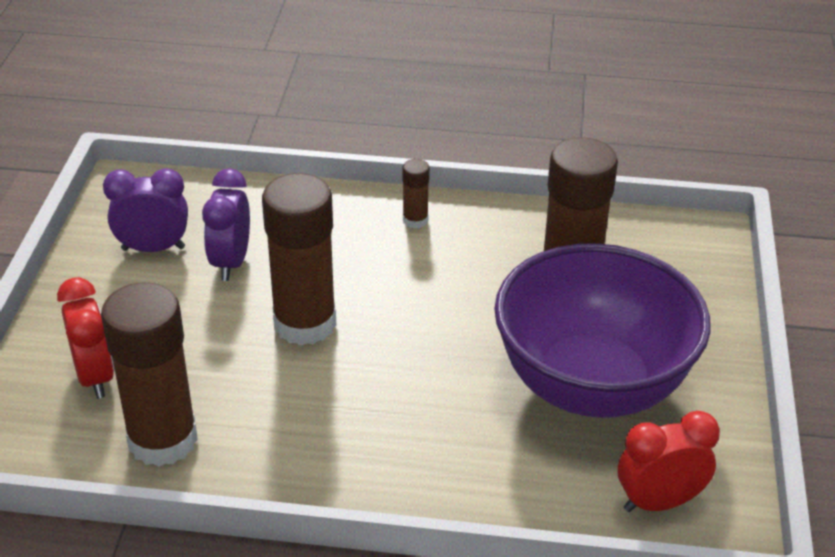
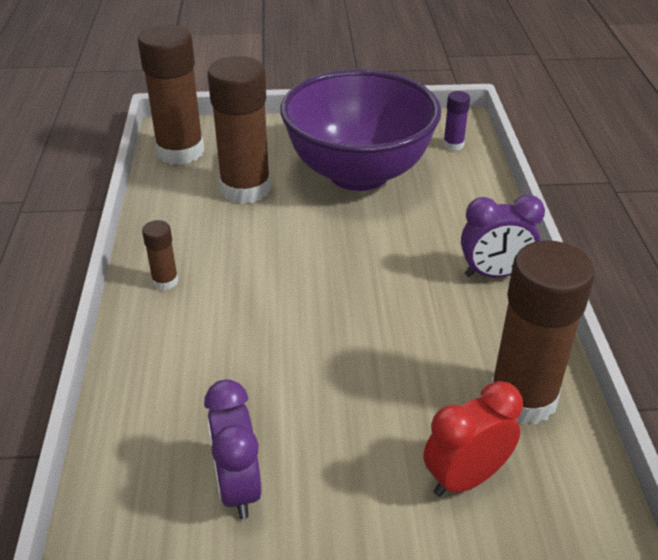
camera: 100 degrees left, 0 degrees up
purple clock [202,168,250,281] -> purple clock moved to [461,195,545,278]
brown glue stick [262,173,336,345] -> brown glue stick moved to [138,24,204,165]
red clock [618,411,720,512] -> purple glue stick [443,91,470,151]

